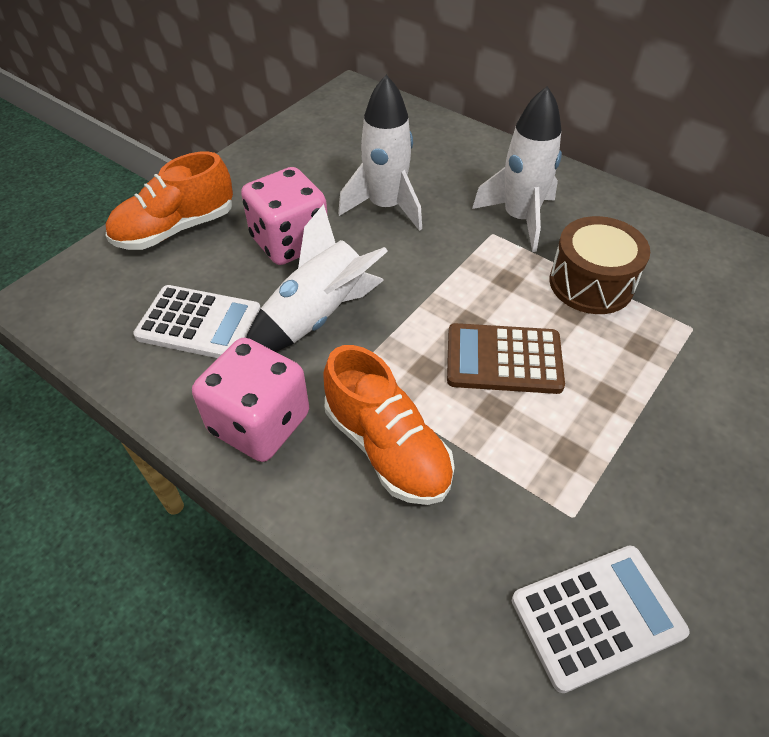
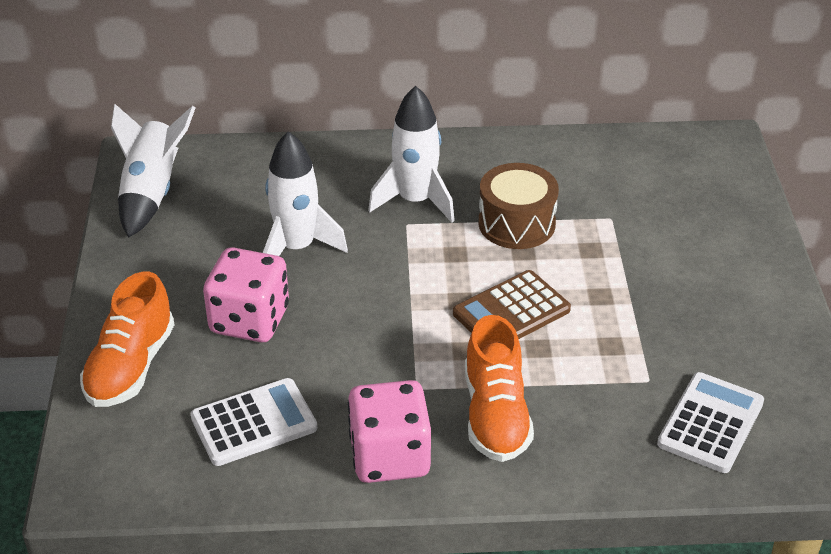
camera: 40 degrees left, 10 degrees down
white rocket [246,204,388,352] -> white rocket moved to [111,104,195,238]
orange shoe [323,345,455,505] -> orange shoe turned 75 degrees clockwise [465,315,534,462]

